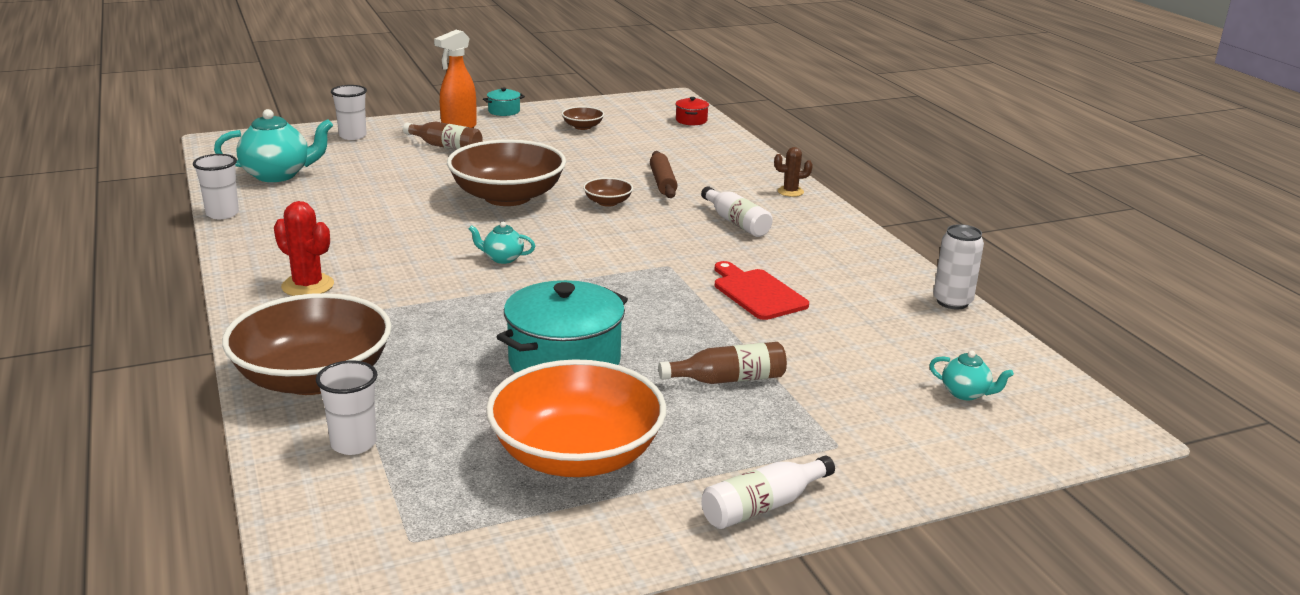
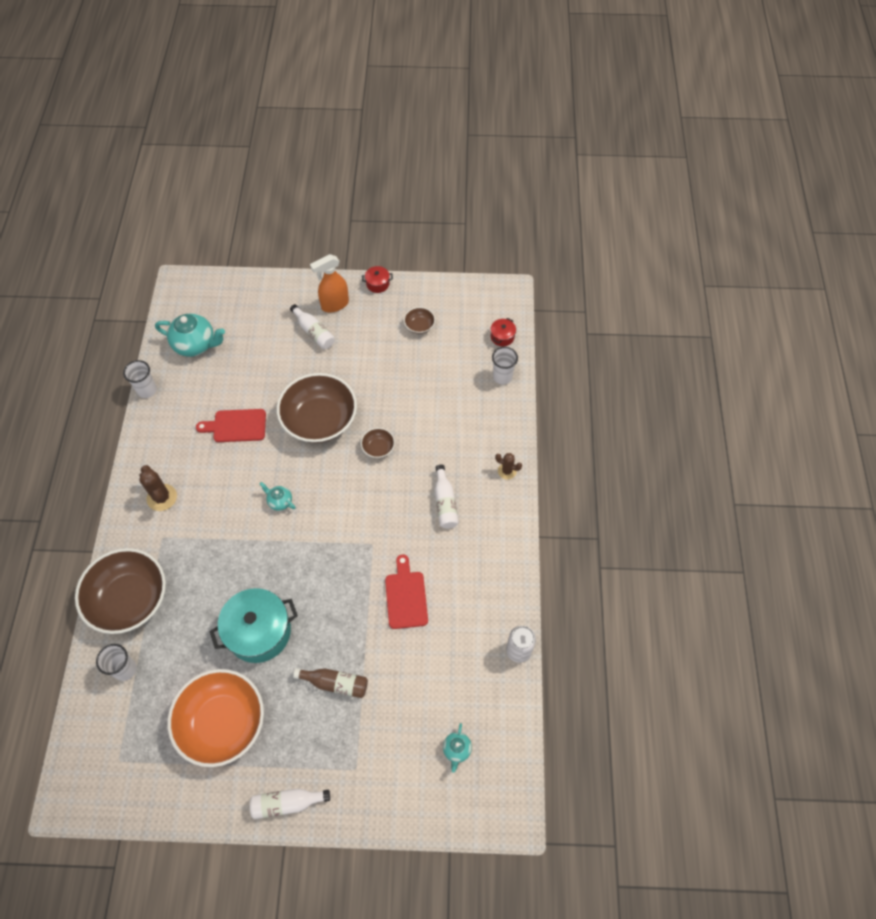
camera: 25 degrees right, 35 degrees up
red cactus [274,201,334,296] -> brown cactus [140,465,177,511]
white cup [331,85,367,140] -> white cup moved to [492,347,518,385]
brown bottle [403,121,483,150] -> white bottle [290,304,335,349]
turquoise pot [483,88,525,116] -> red pot [362,266,393,293]
brown rolling pin [650,151,678,198] -> none
turquoise teapot [929,350,1014,400] -> turquoise teapot turned 45 degrees clockwise [443,723,472,773]
none -> red cutting board [196,409,266,442]

